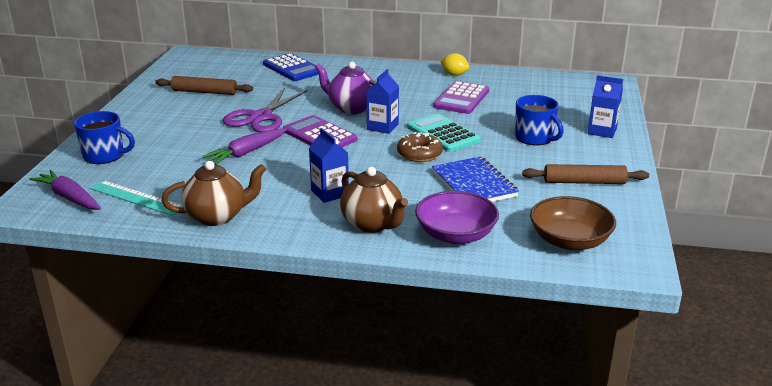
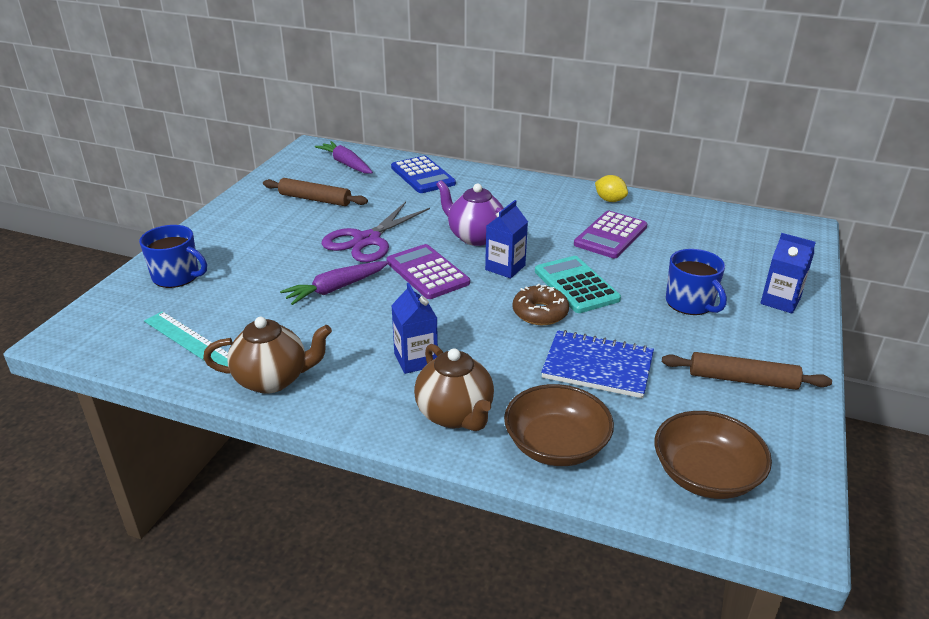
camera: 10 degrees right, 5 degrees up
purple carrot [29,170,101,210] -> purple carrot moved to [315,141,373,174]
purple bowl [415,191,499,244] -> brown bowl [504,384,614,466]
blue notebook [432,156,519,202] -> blue notebook turned 60 degrees counterclockwise [541,330,654,398]

